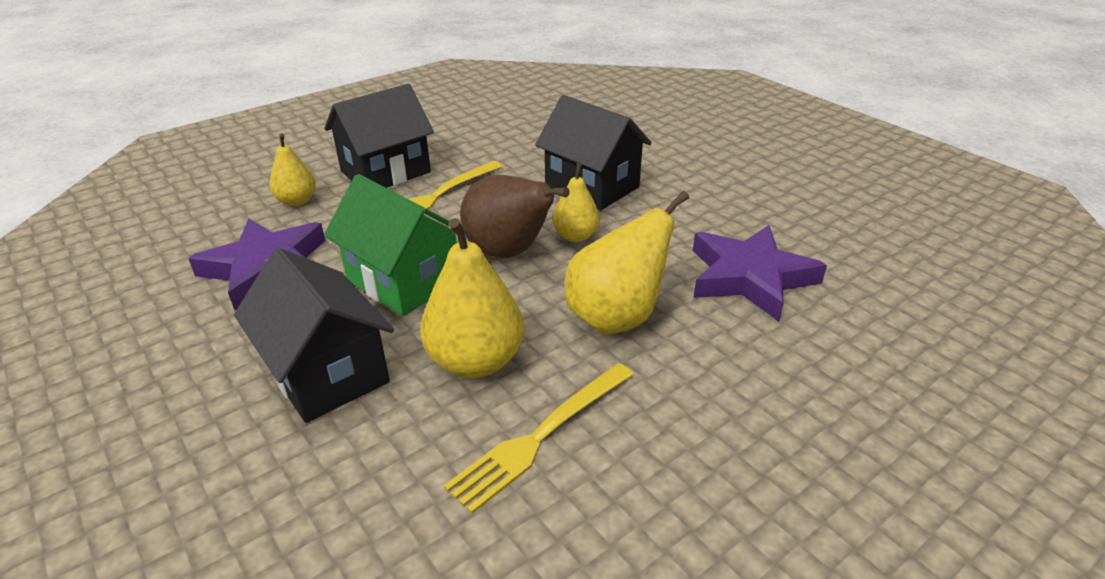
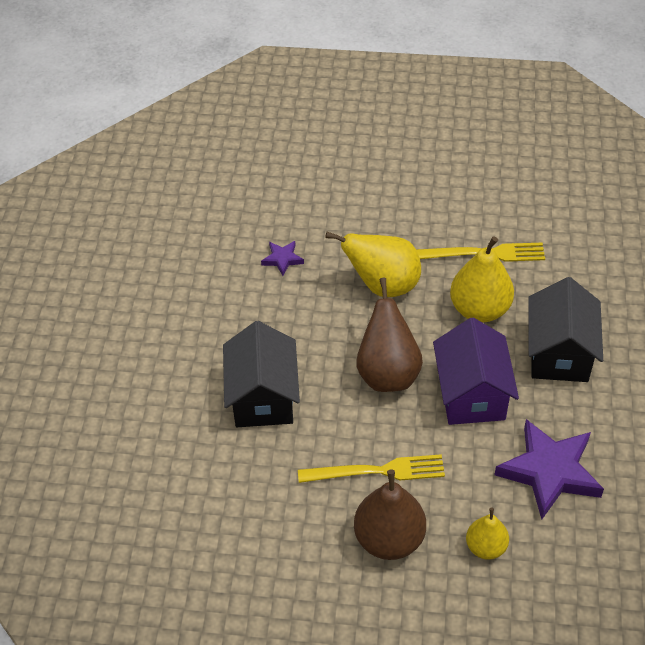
camera: 135 degrees left, 15 degrees up
black house [324,84,434,188] -> brown pear [354,470,426,560]
green house [324,174,467,316] -> purple house [433,318,519,425]
yellow pear [553,163,600,242] -> none
purple star [693,225,827,321] -> purple star [261,241,304,276], size x0.46

